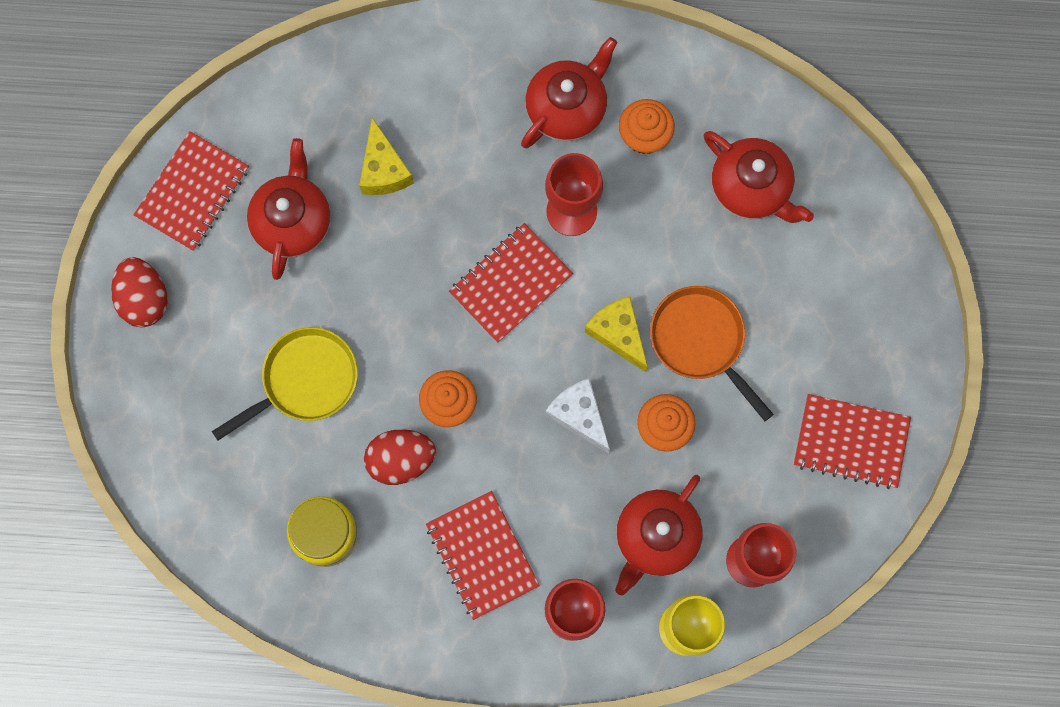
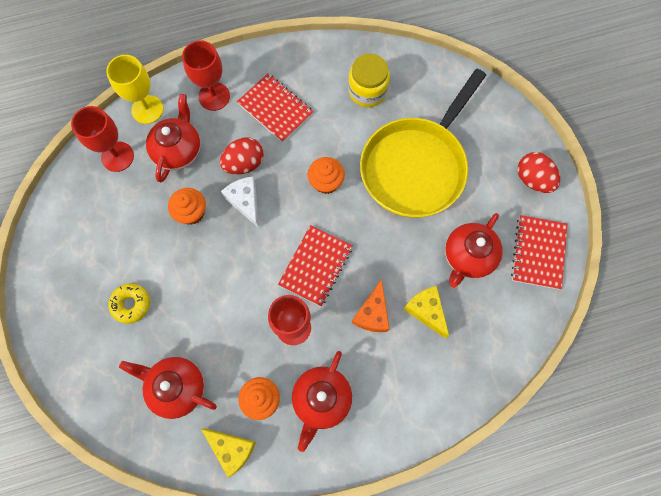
camera: 160 degrees right, 5 degrees down
yellow pan [212,327,358,441] -> yellow pan [360,69,486,218], size x1.76
red teapot [247,138,331,280] -> red teapot turned 45 degrees clockwise [445,213,503,288]
red egg [364,429,436,485] -> red egg moved to [220,137,264,175]
white cheese [545,378,610,454] -> white cheese turned 150 degrees counterclockwise [221,176,258,227]
yellow cheese [585,296,648,372] -> yellow cheese moved to [201,428,256,478]
orange pan [650,286,774,421] -> none
red notebook [794,394,911,489] -> none
none -> yellow donut [109,283,150,324]
none -> orange cheese [352,279,389,332]

